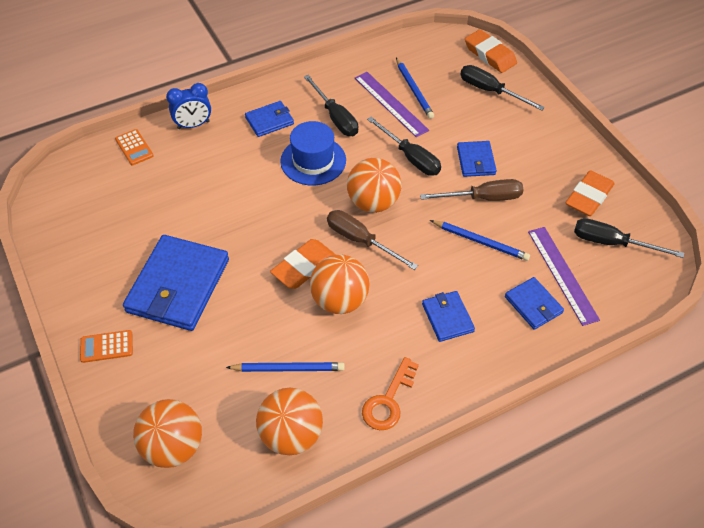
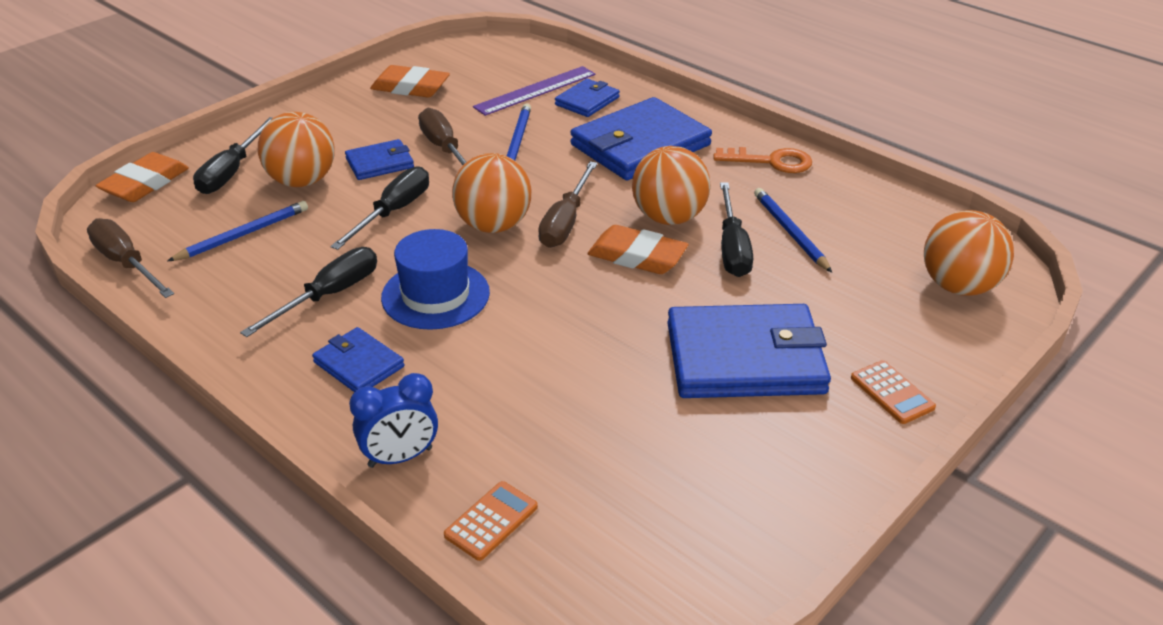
camera: 110 degrees left, 15 degrees down
blue clock [166,83,211,129] -> blue clock turned 105 degrees clockwise [349,373,438,468]
orange ball [256,388,323,455] -> orange ball moved to [258,112,335,187]
purple ruler [355,72,429,137] -> none
blue wallet [422,291,475,342] -> blue wallet [570,97,712,180], size x1.98
black screwdriver [574,218,684,258] -> black screwdriver moved to [720,183,753,277]
none -> brown screwdriver [87,218,174,298]

